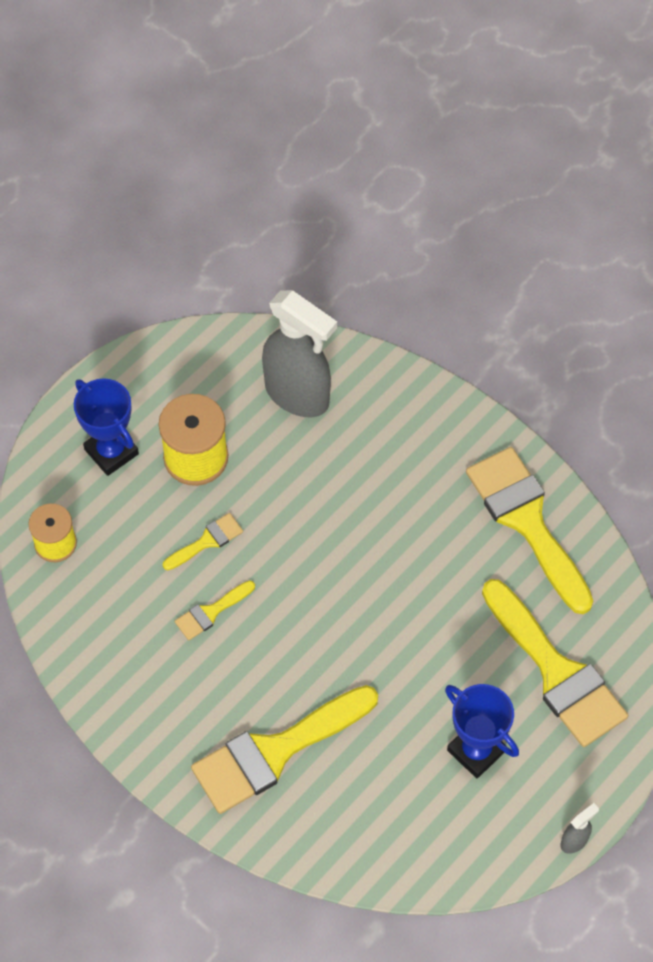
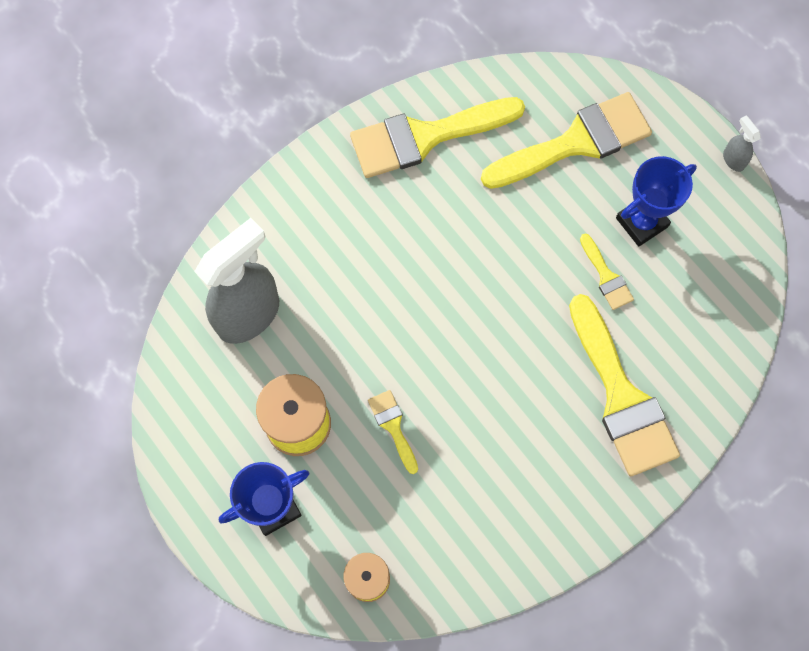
camera: 80 degrees left, 10 degrees up
yellow brush [175,580,255,640] -> yellow brush moved to [580,233,634,310]

